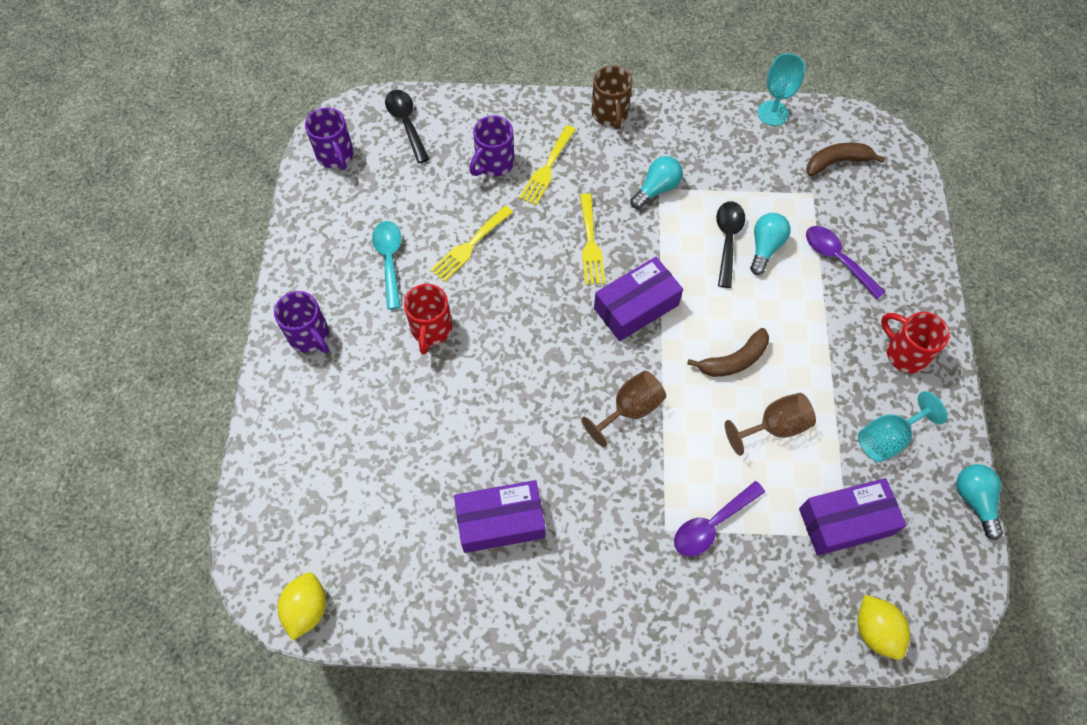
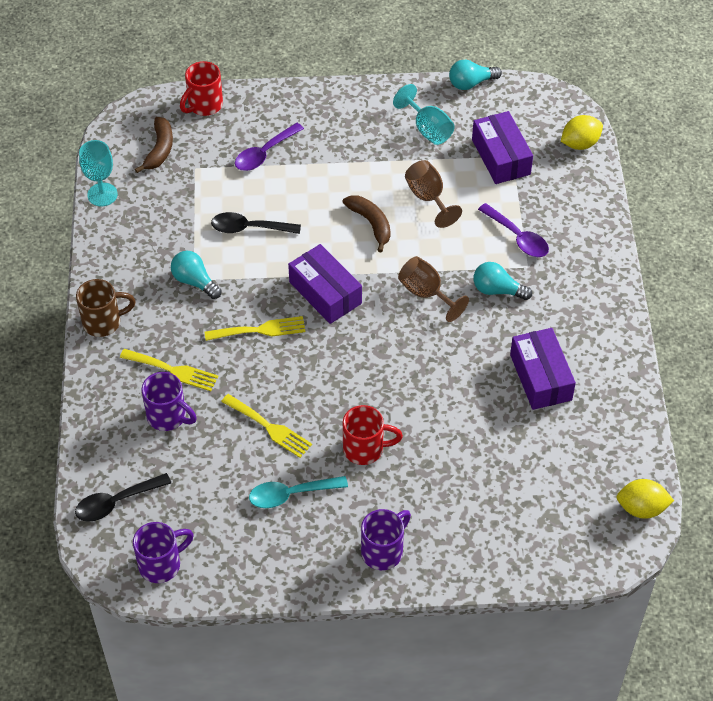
camera: 95 degrees left, 10 degrees down
turquoise light bulb [750,213,791,275] -> turquoise light bulb moved to [474,262,532,300]
brown banana [806,143,885,176] -> brown banana turned 150 degrees counterclockwise [135,117,173,173]
red mug [881,312,950,373] -> red mug moved to [180,61,223,116]

